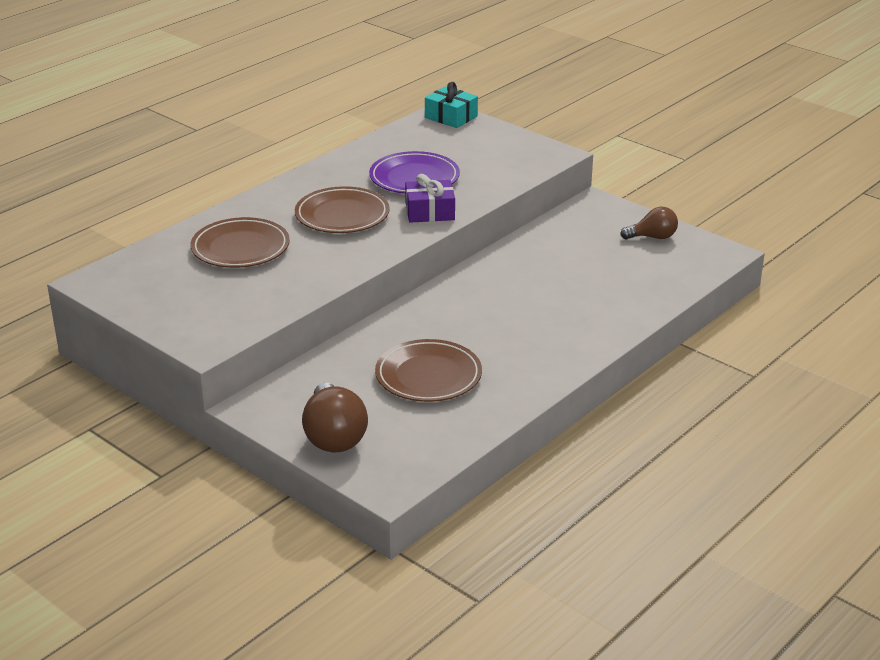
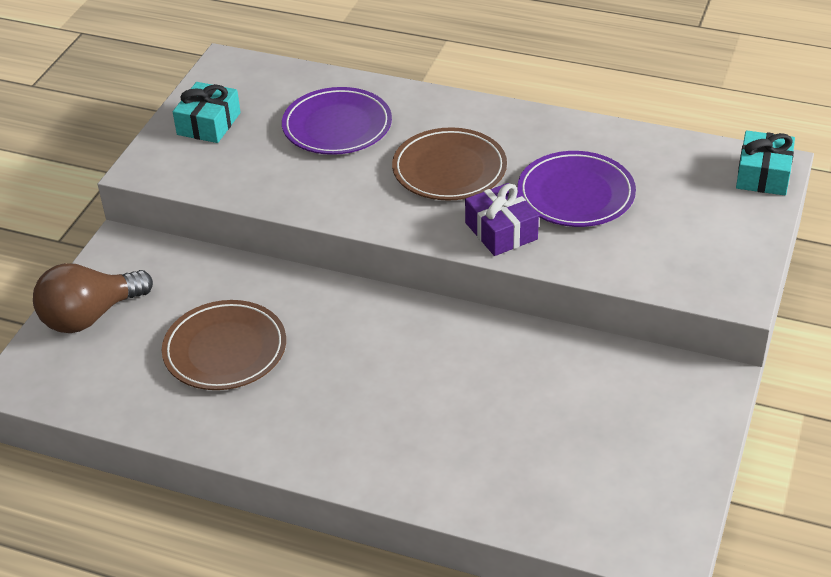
camera: 70 degrees right, 10 degrees up
brown plate [191,217,290,268] -> purple plate [282,87,392,155]
brown light bulb [620,207,678,239] -> none
none -> turquoise gift [173,82,241,143]

